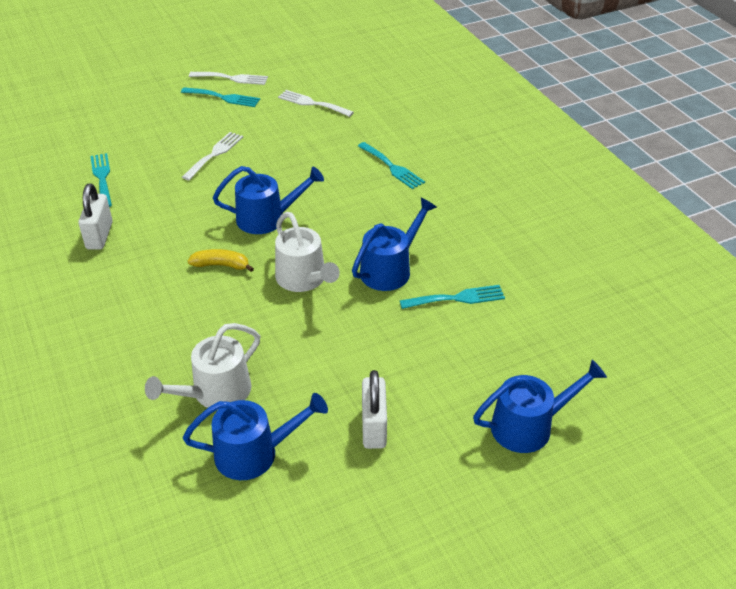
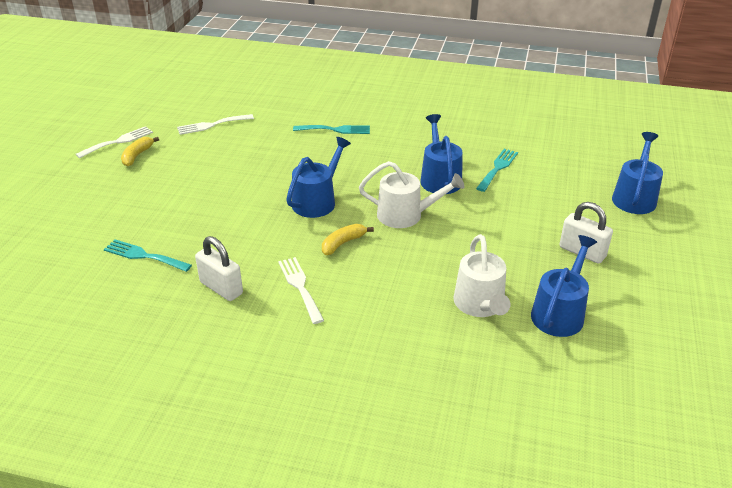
camera: 50 degrees left, 5 degrees down
turquoise fork [181,87,260,107] -> yellow banana [121,137,159,167]
white fork [182,132,243,180] -> white fork moved to [278,257,324,324]

